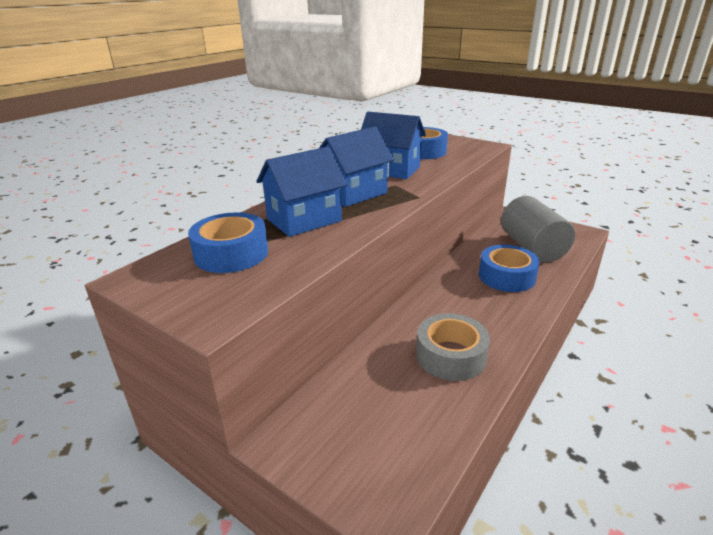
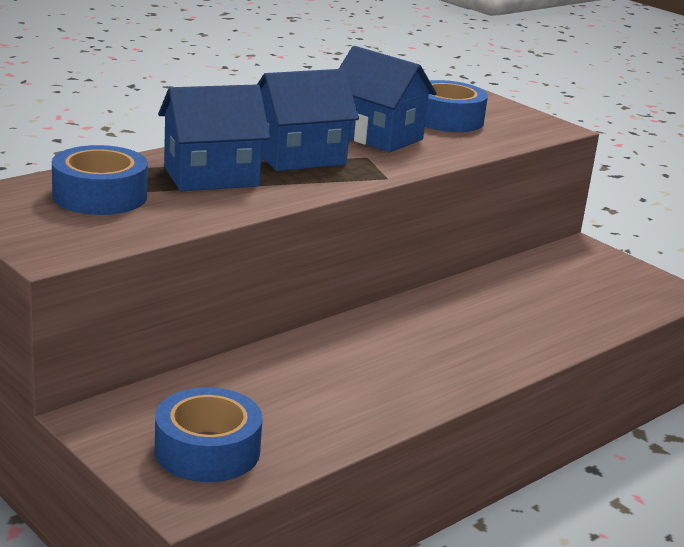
camera: 10 degrees right, 5 degrees down
grey tape [416,313,490,381] -> none
blue tape [479,245,540,292] -> blue tape moved to [155,387,263,482]
grey cylinder [501,196,575,262] -> none

